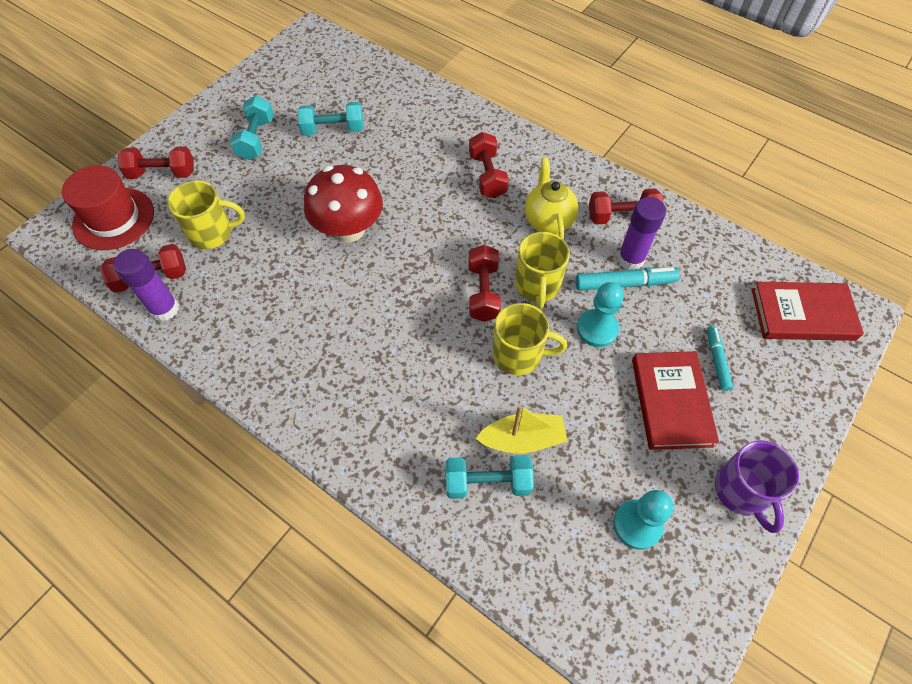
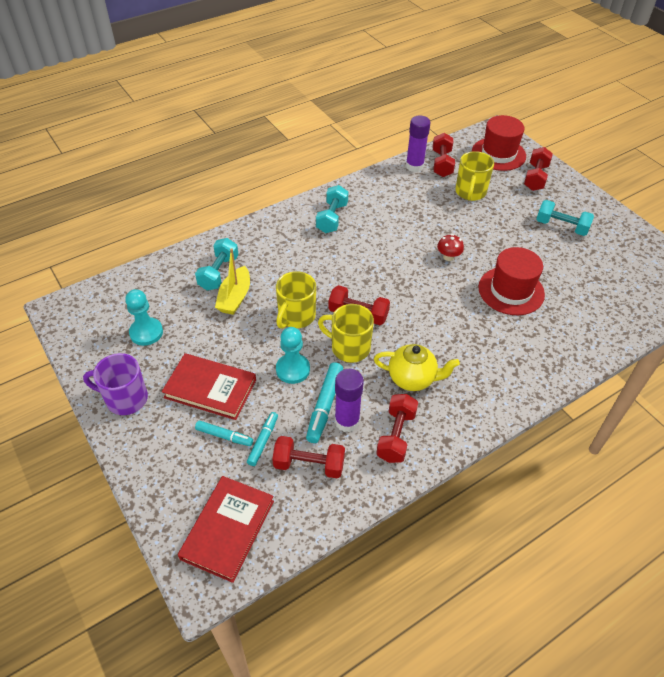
camera: 110 degrees right, 10 degrees down
turquoise dumbbell [297,102,364,136] -> turquoise dumbbell moved to [316,185,348,233]
red mushroom [304,165,383,243] -> red mushroom [437,234,464,261], size x0.44
red dumbbell [469,132,509,198] -> red dumbbell moved to [272,436,345,479]
none -> turquoise marker [247,412,278,466]
none -> red hat [478,247,545,315]

